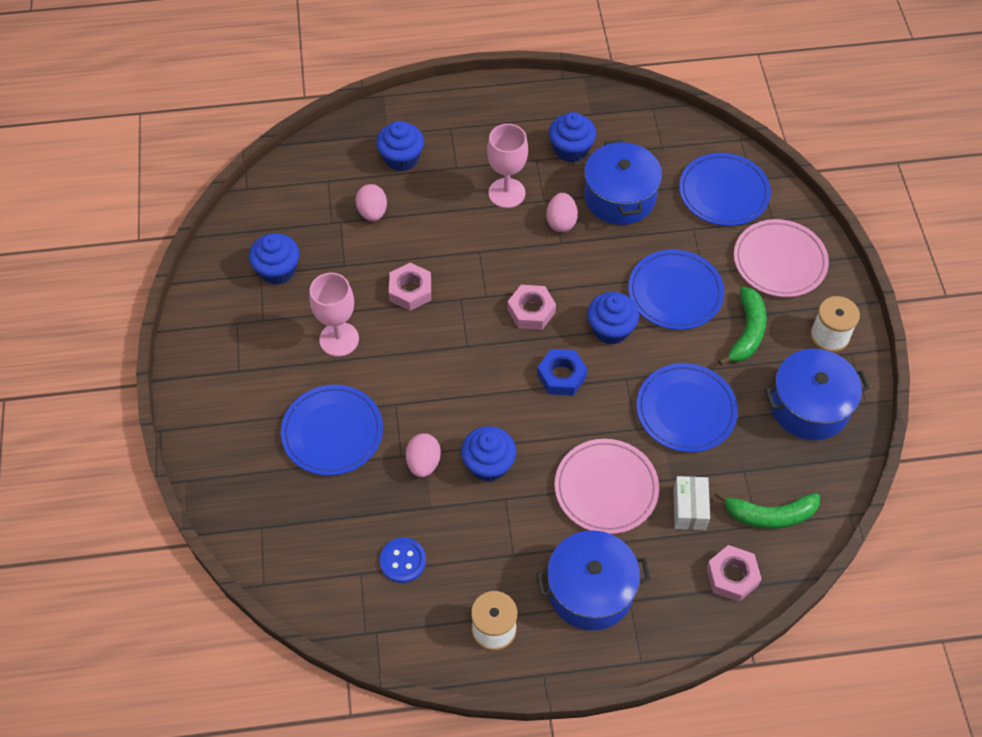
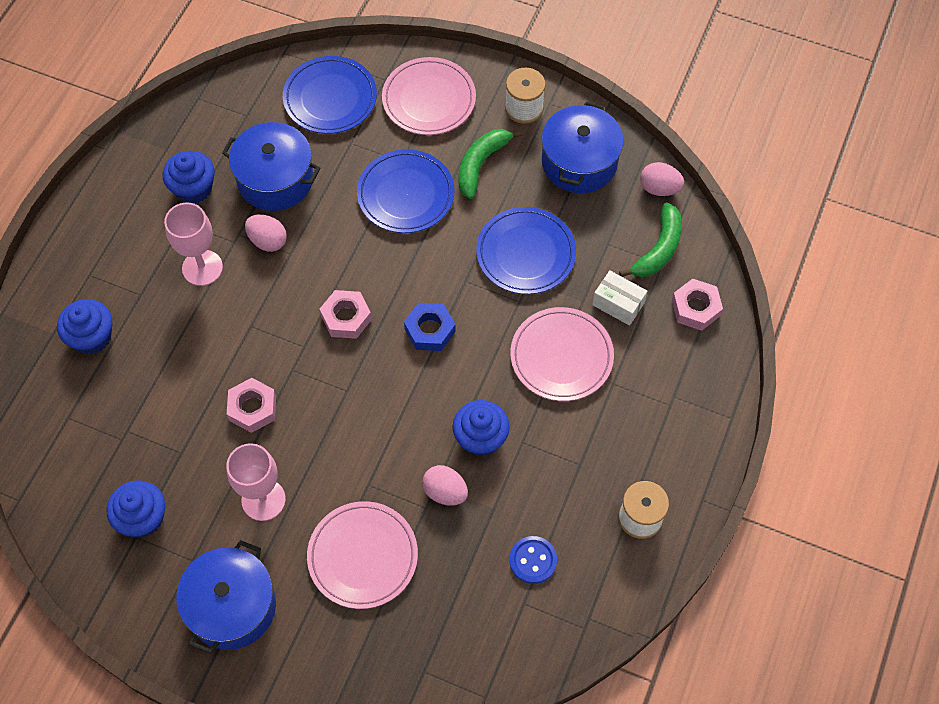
camera: 60 degrees left, 5 degrees up
blue plate [281,385,383,476] -> pink plate [307,501,418,609]
pink egg [355,184,387,221] -> pink egg moved to [640,162,684,196]
blue pot [536,530,650,631] -> blue pot moved to [176,540,276,654]
blue cupcake [587,292,639,345] -> none
green banana [718,287,767,366] -> green banana turned 105 degrees counterclockwise [459,129,523,199]

